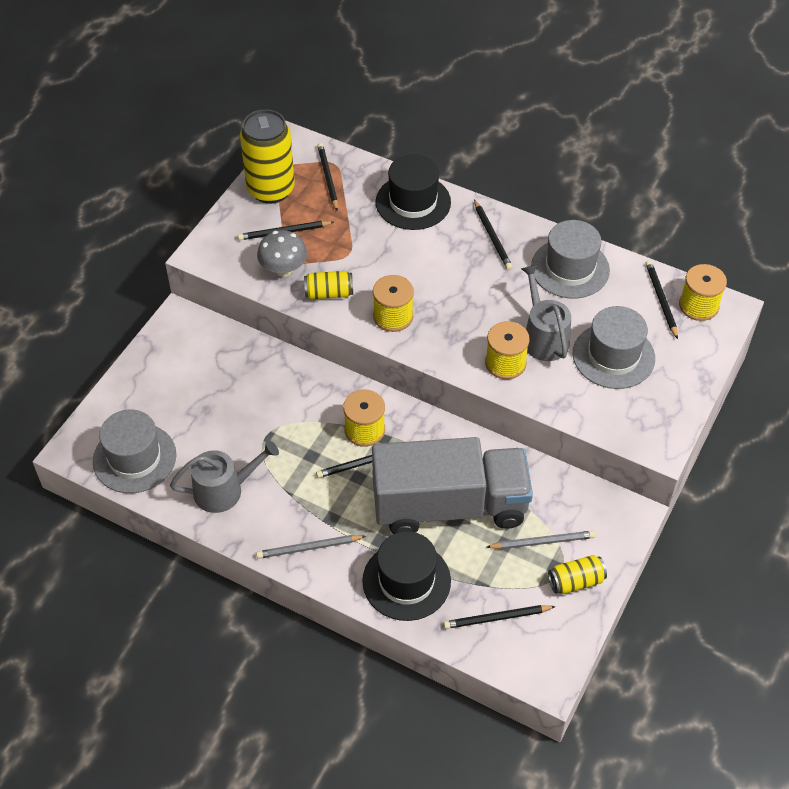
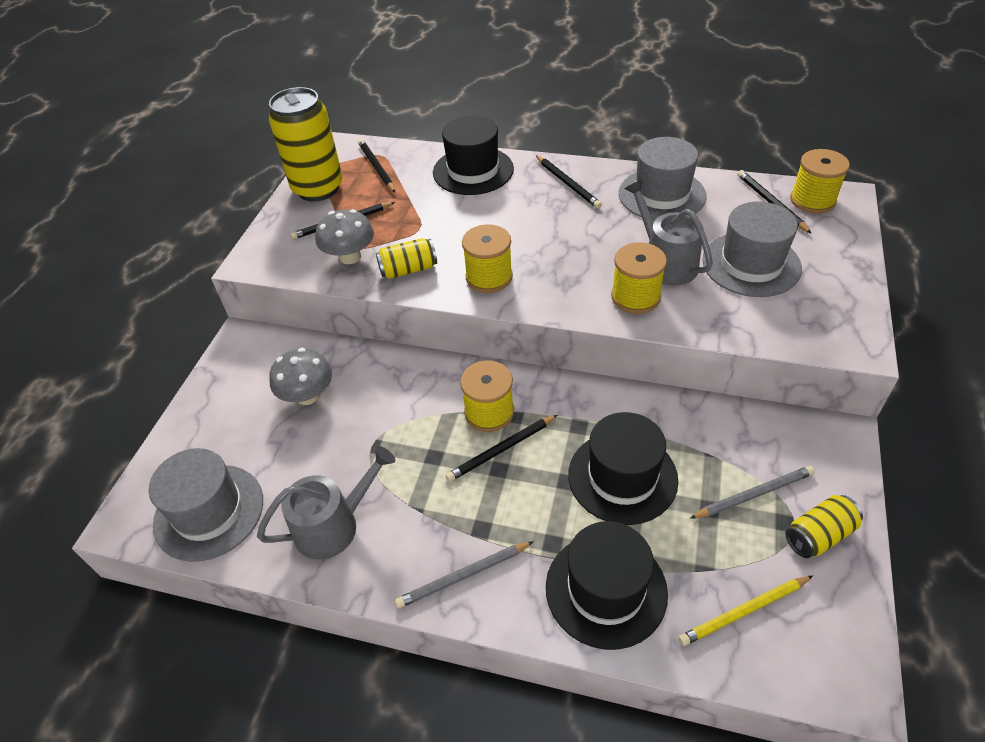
camera: 10 degrees left, 5 degrees down
grey truck [372,437,533,534] -> black hat [568,412,678,525]
black pencil [443,605,556,629] -> yellow pencil [678,576,813,646]
none -> grey mushroom [269,348,332,405]

